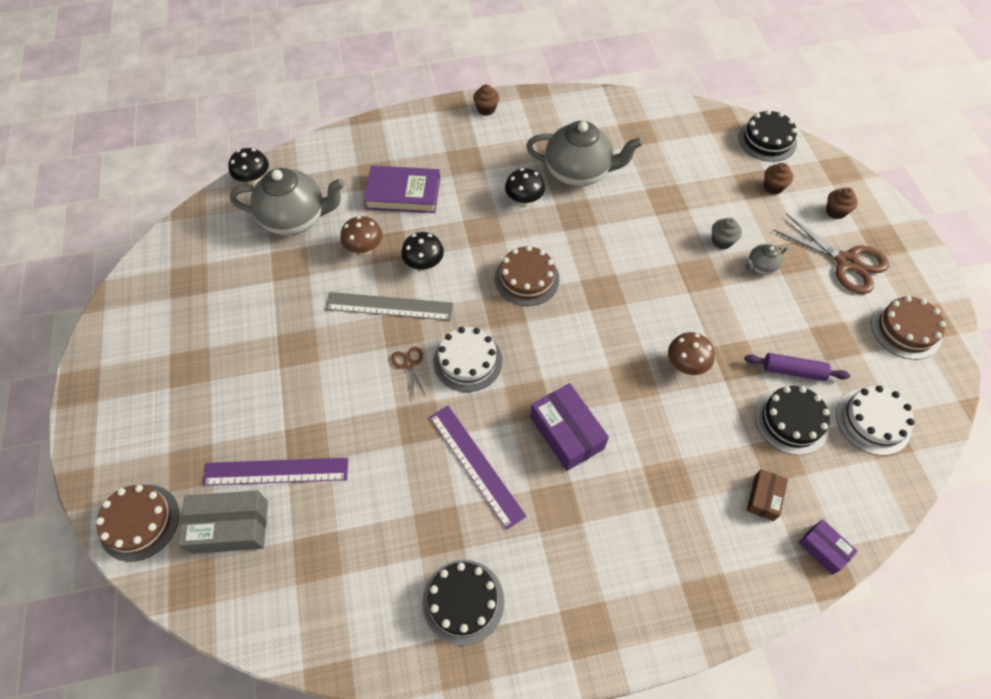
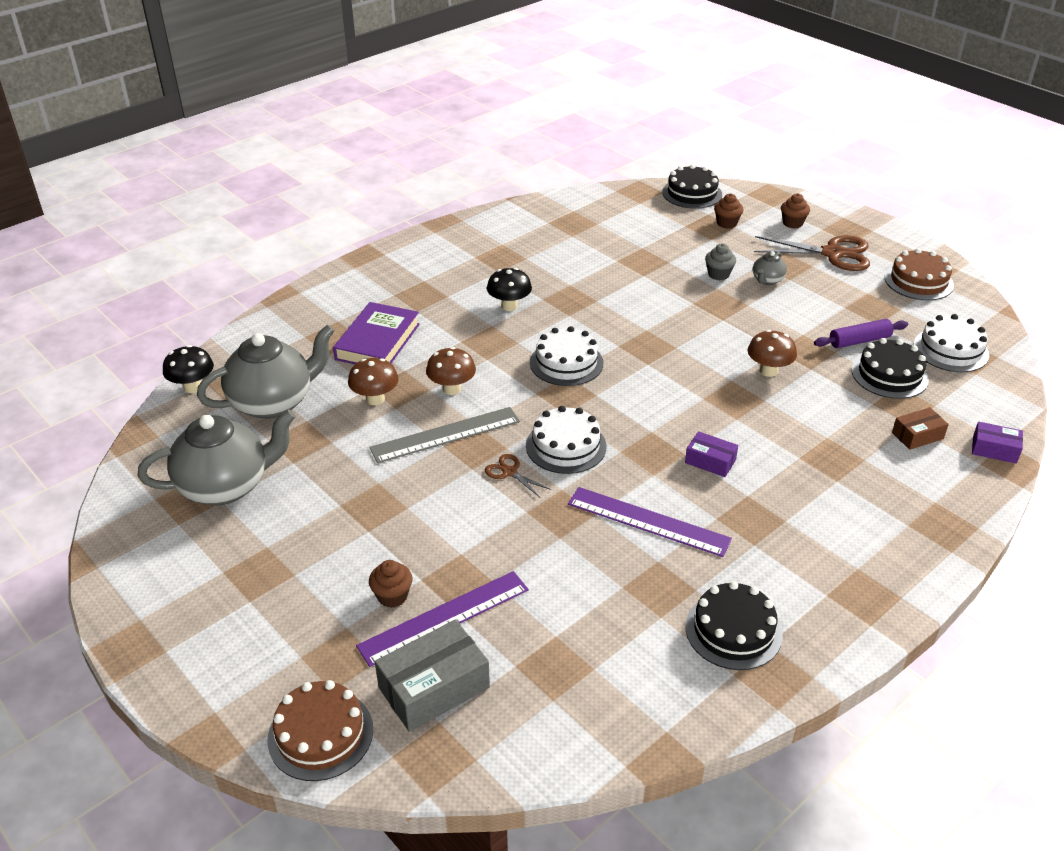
camera: 30 degrees left, 20 degrees down
purple book [364,166,440,213] -> purple book turned 45 degrees counterclockwise [333,302,420,364]
black mushroom [401,232,444,271] -> brown mushroom [426,347,476,395]
brown cupcake [473,84,499,116] -> brown cupcake moved to [369,560,413,608]
brown cake [495,245,559,306] -> white cake [530,326,603,386]
grey teapot [526,121,643,187] -> grey teapot moved to [138,409,296,505]
purple box [530,383,609,471] -> purple box [685,431,738,477], size x0.57
brown box [747,469,788,521] -> brown box turned 75 degrees clockwise [892,407,949,450]

